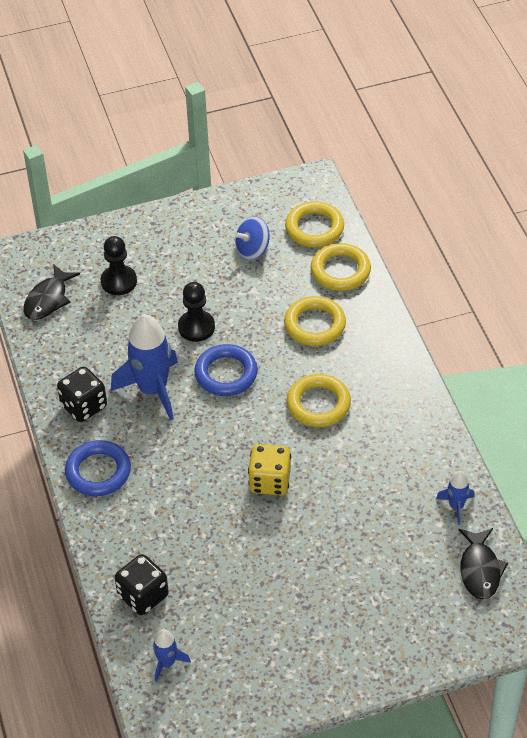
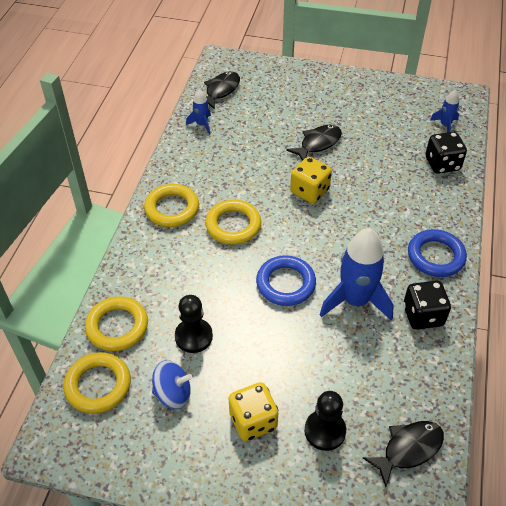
camera: 150 degrees left, 0 degrees up
black pawn [178,282,215,342] -> black pawn moved to [175,295,213,353]
yellow ring [284,296,346,346] -> yellow ring moved to [144,184,199,227]
none -> yellow dice [229,382,278,441]
none -> black fish [286,125,342,161]

